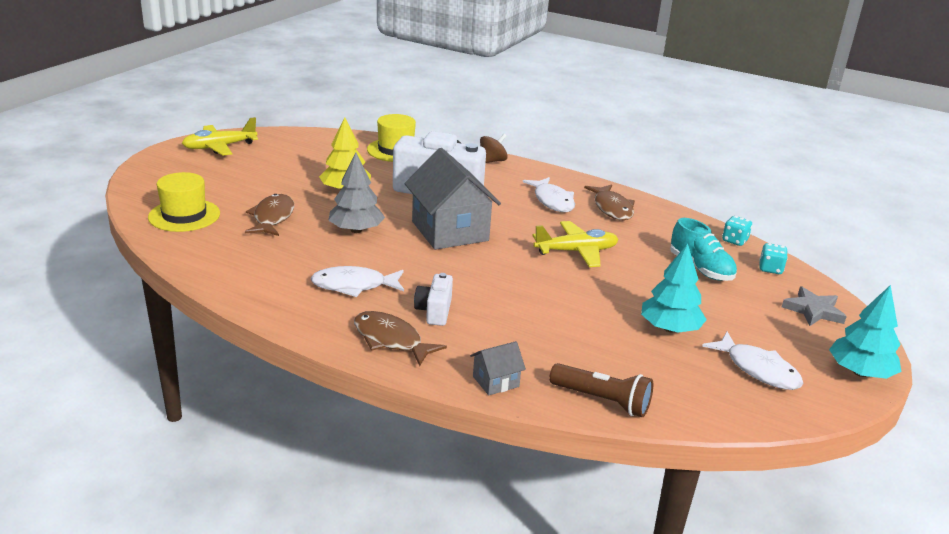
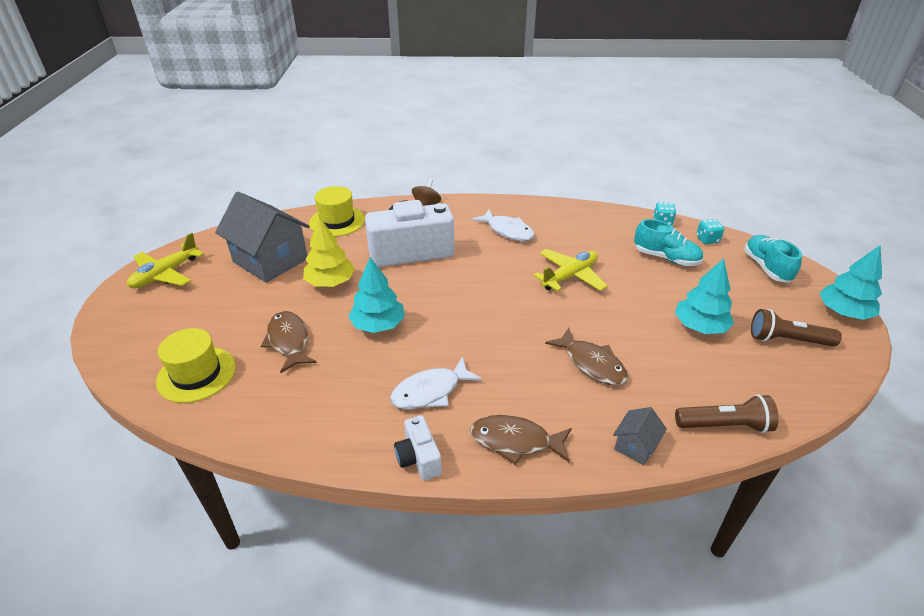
camera: 25 degrees left, 10 degrees up
grey tree [328,153,385,233] -> turquoise tree [348,257,405,333]
grey house [405,148,501,250] -> grey house moved to [215,192,310,283]
white camera [414,273,453,326] -> white camera moved to [394,415,442,480]
brown fish [584,184,635,220] -> brown fish moved to [545,328,628,385]
white fish [702,332,803,390] -> brown flashlight [751,309,842,347]
grey star [782,286,847,326] -> turquoise shoe [744,235,802,283]

